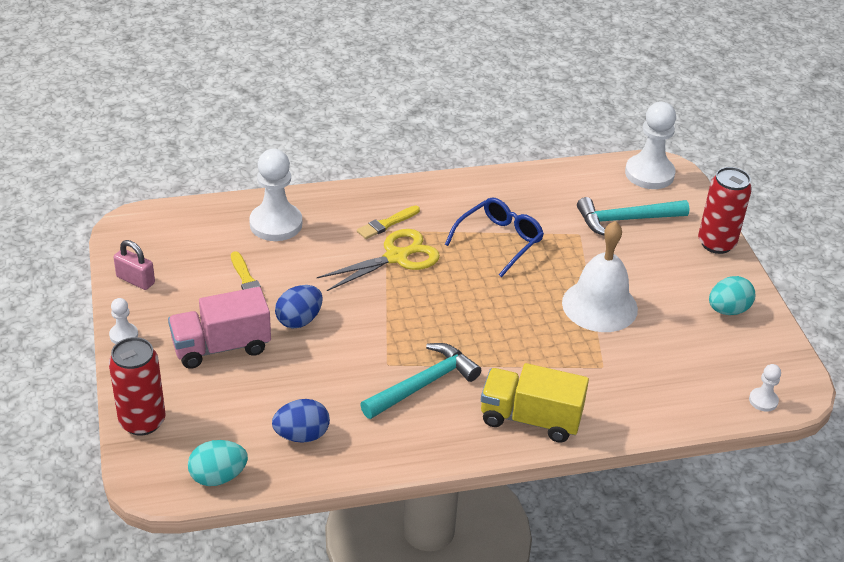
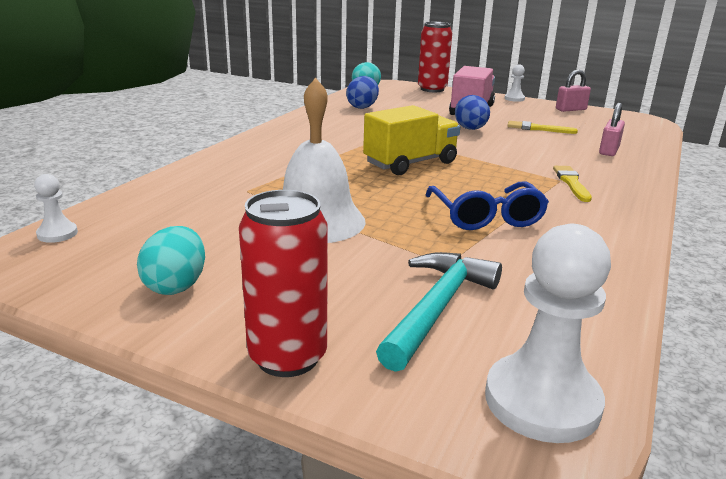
camera: 130 degrees right, 15 degrees down
white pawn [249,149,302,241] -> pink padlock [599,103,625,156]
yellow scissors [317,229,440,291] -> none
turquoise hammer [360,343,481,419] -> none
yellow truck [481,363,589,443] -> yellow truck moved to [363,105,460,175]

